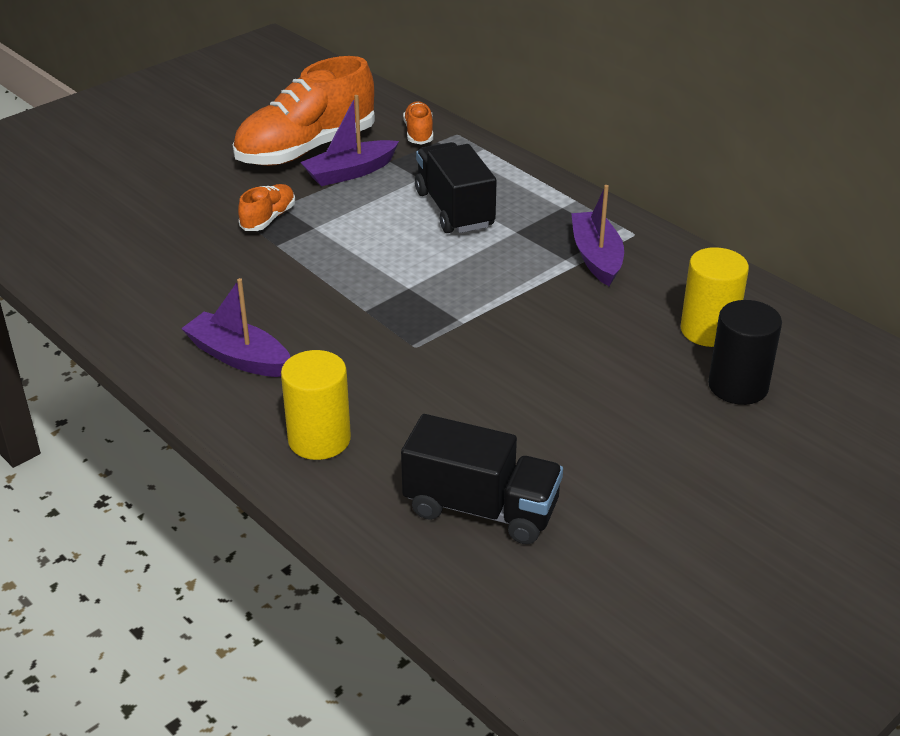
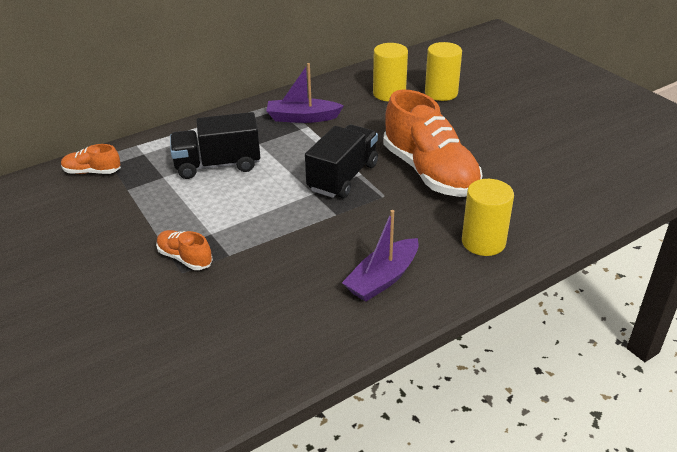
camera: 80 degrees left, 0 degrees up
orange shoe [232,56,375,166] -> orange shoe moved to [383,89,482,197]
purple boat [300,95,399,186] -> none
black truck [401,414,563,544] -> black truck moved to [305,125,378,198]
black cylinder [708,300,782,405] -> yellow cylinder [425,42,462,101]

